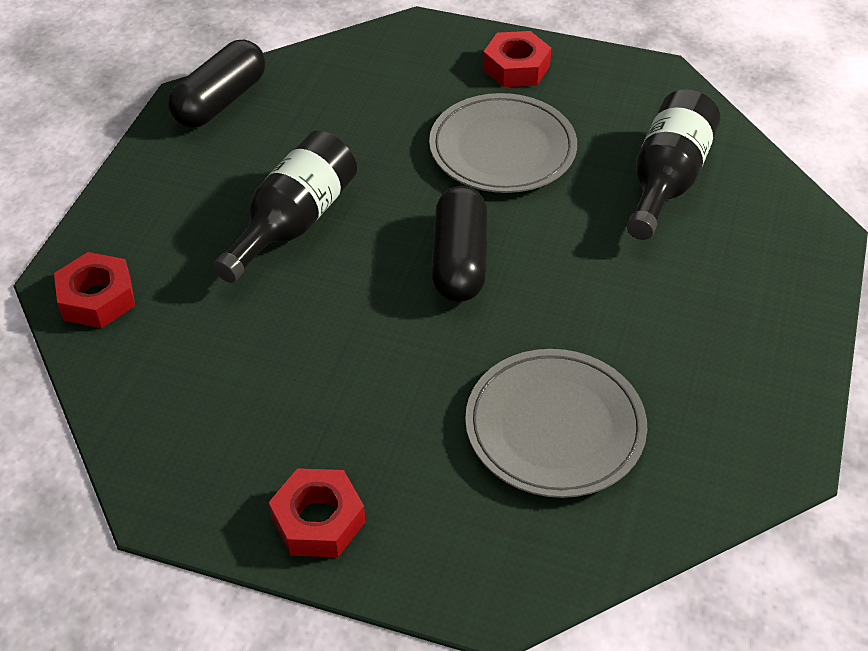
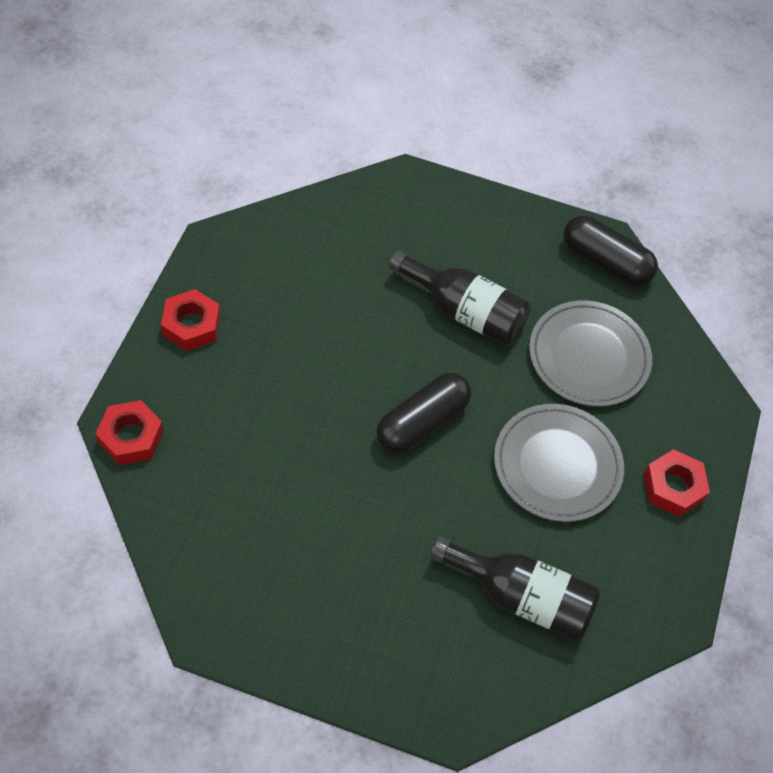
camera: 85 degrees right, 10 degrees up
red nut [54,252,135,328] -> red nut moved to [95,400,164,465]
black capsule [432,186,488,302] -> black capsule turned 45 degrees counterclockwise [376,372,471,453]
grey plate [465,349,647,498] -> grey plate moved to [529,301,652,407]

